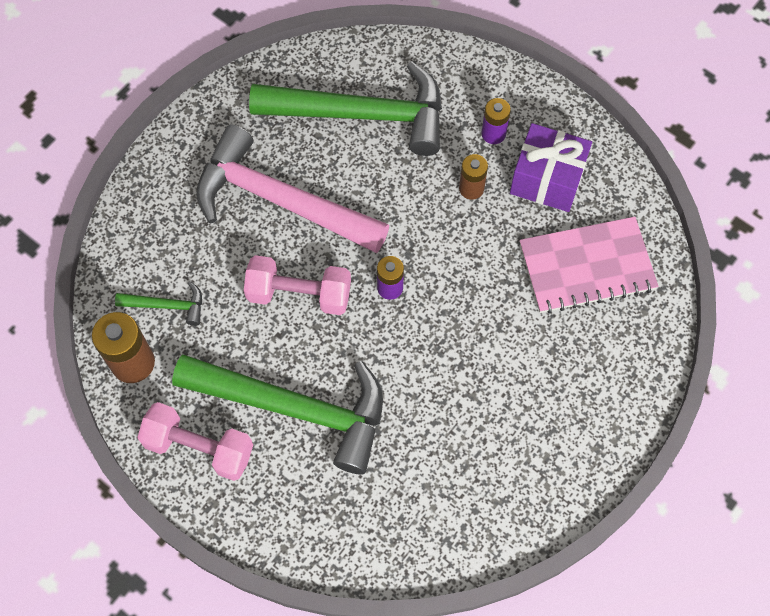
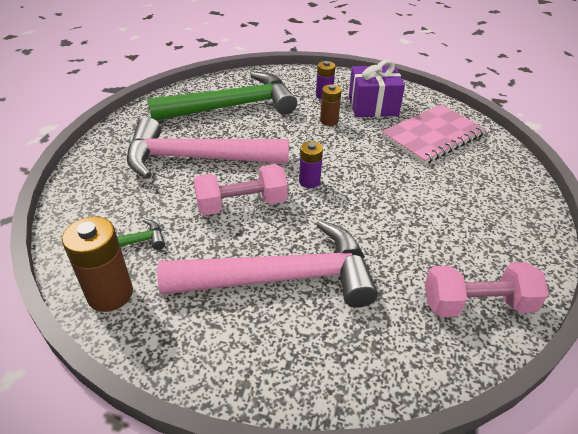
camera: 25 degrees left, 25 degrees down
pink dumbbell [137,402,253,481] -> pink dumbbell moved to [425,262,548,317]
green hammer [172,355,383,474] -> pink hammer [157,220,378,308]

